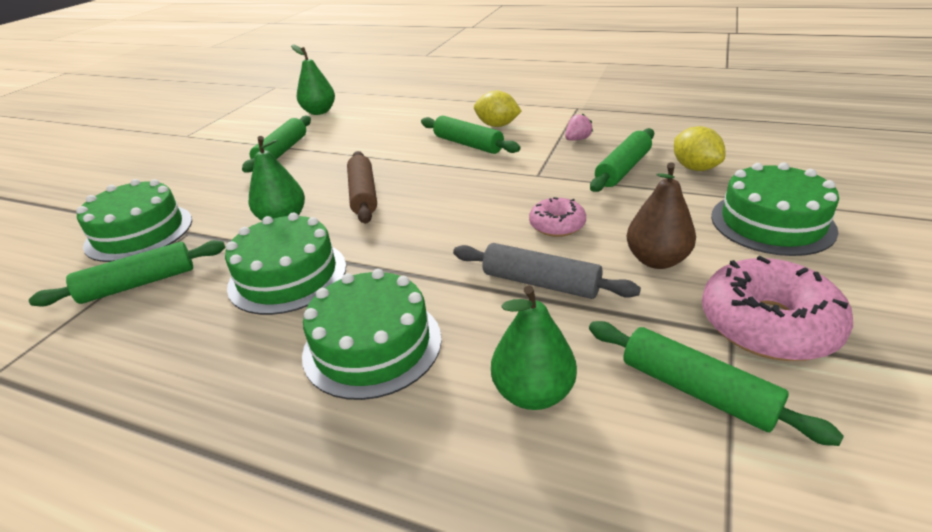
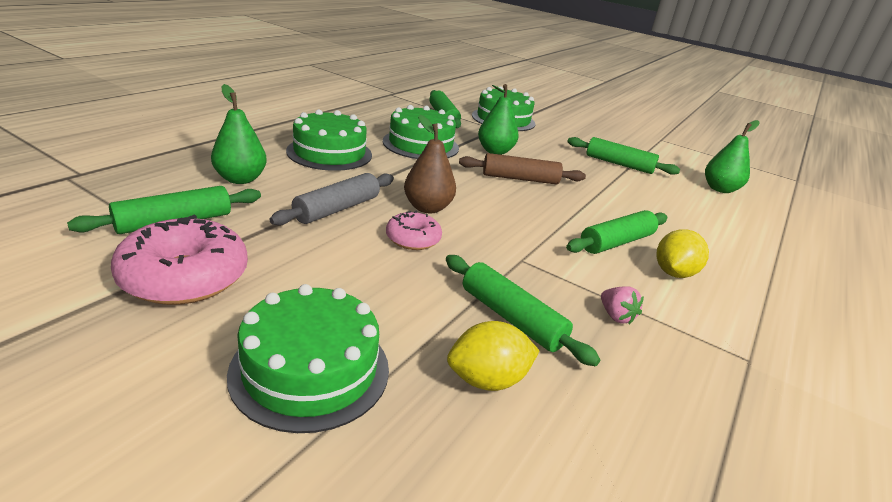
camera: 95 degrees right, 5 degrees down
brown pear [626,163,696,269] -> brown pear moved to [404,115,456,213]

